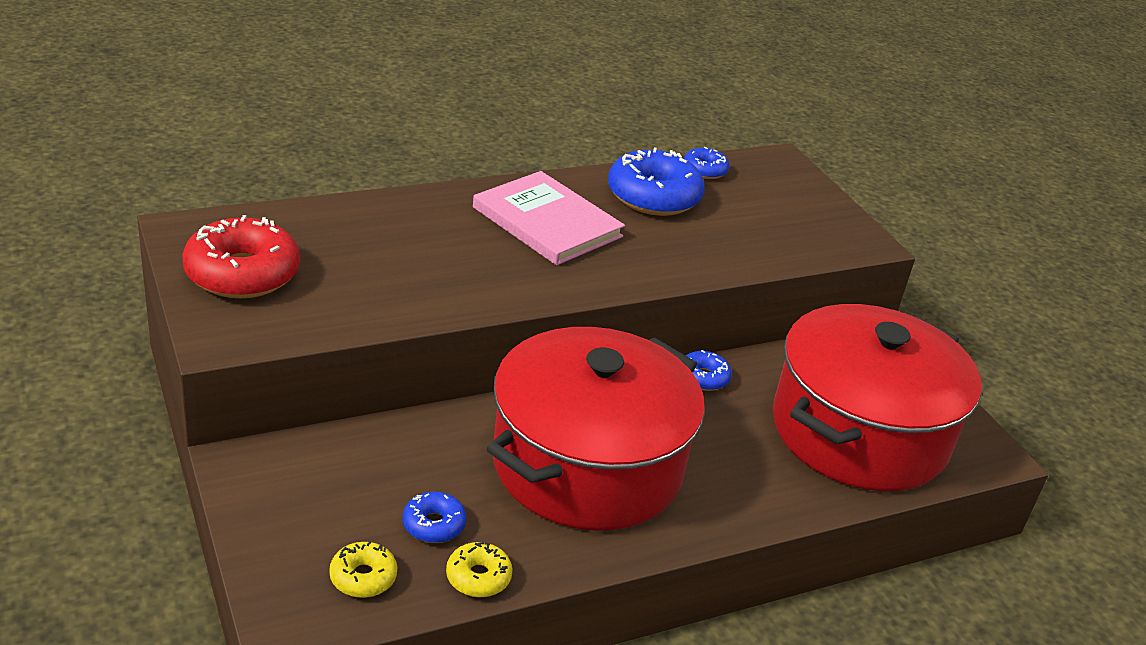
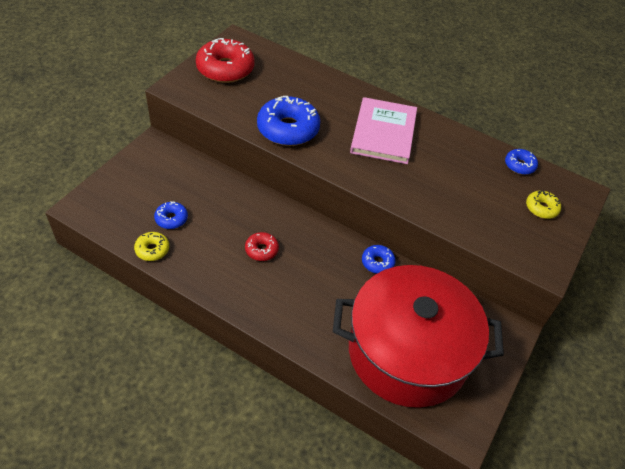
camera: 55 degrees right, 15 degrees up
yellow donut [329,541,397,598] -> yellow donut moved to [526,190,561,219]
red pot [487,327,705,531] -> red donut [245,232,279,261]
blue donut [608,147,705,216] -> blue donut moved to [257,96,320,146]

